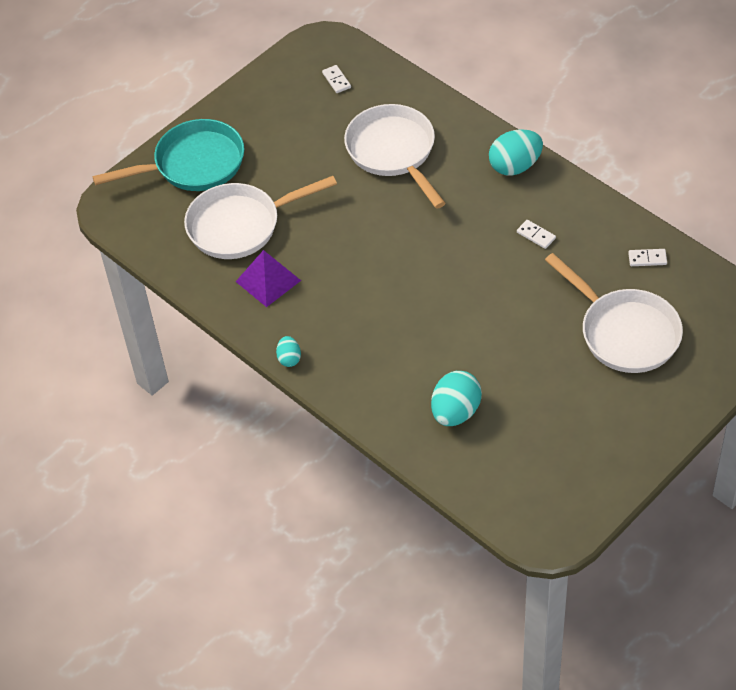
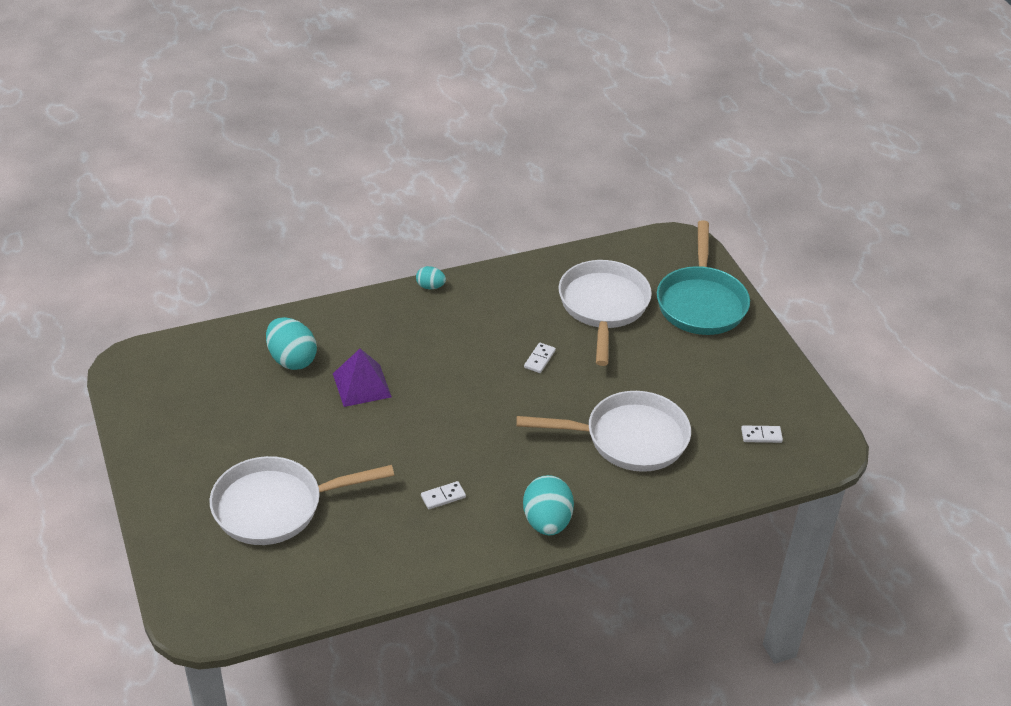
camera: 110 degrees right, 10 degrees down
purple pyramid [236,250,301,307] -> purple pyramid moved to [333,349,392,407]
white domino [628,249,667,266] -> white domino moved to [524,343,556,373]

